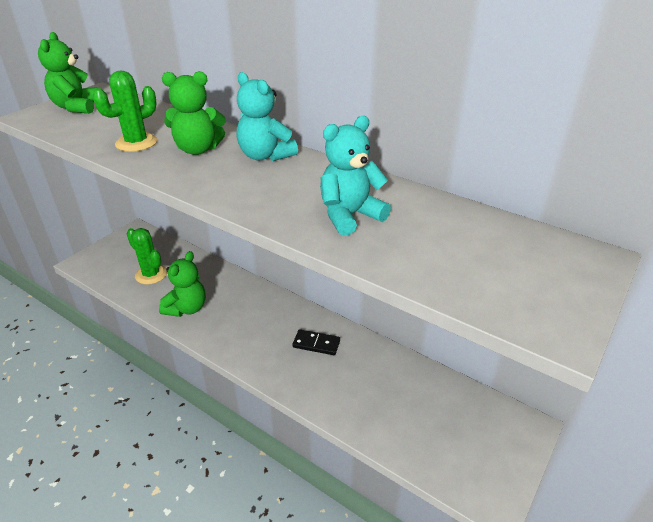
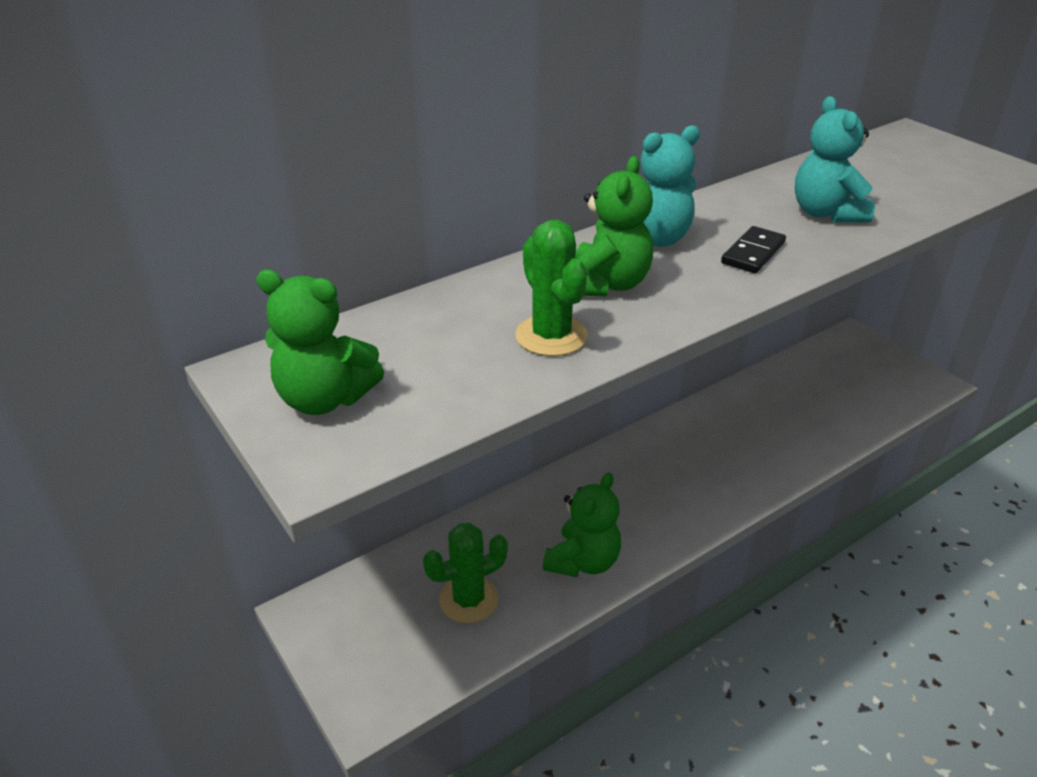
camera: 70 degrees left, 0 degrees up
green teddy bear [159,251,206,317] -> green teddy bear turned 75 degrees clockwise [543,473,621,577]
black domino [293,329,340,355] -> black domino moved to [721,226,786,273]

